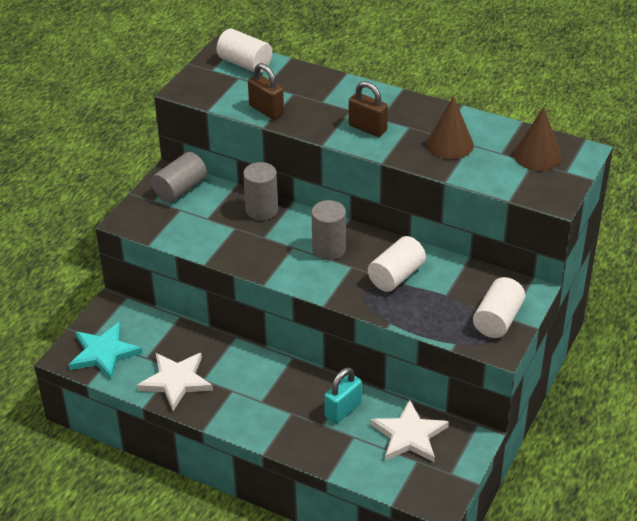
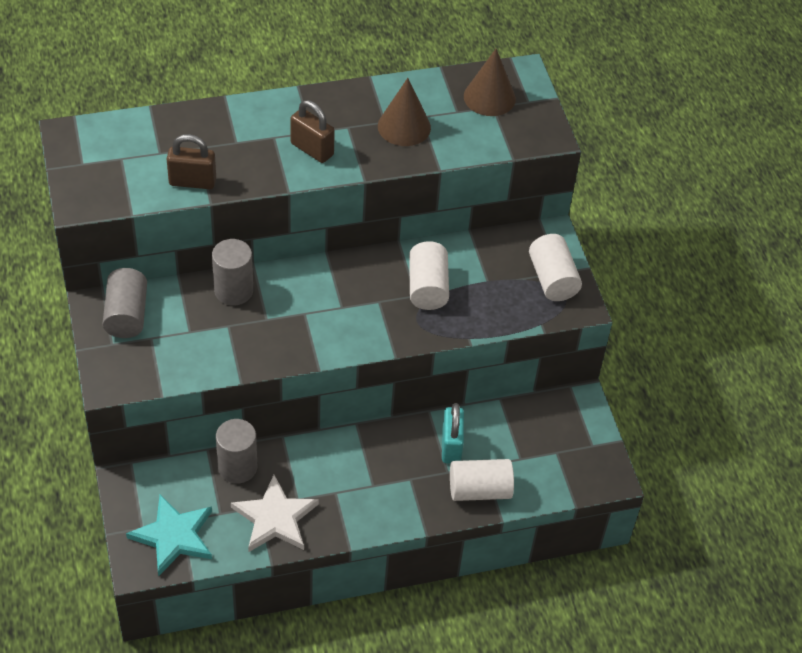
camera: 45 degrees left, 10 degrees up
white cylinder [217,29,272,73] -> white cylinder moved to [450,459,514,501]
grey cylinder [311,200,346,260] -> grey cylinder moved to [216,419,257,483]
brown padlock [349,81,388,137] -> brown padlock turned 45 degrees clockwise [290,100,335,163]
white star [371,399,449,462] -> none

